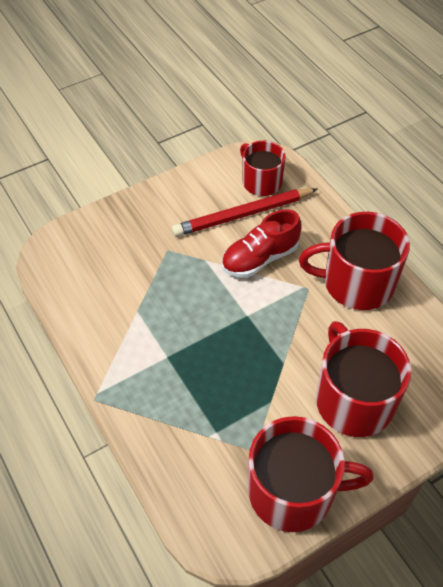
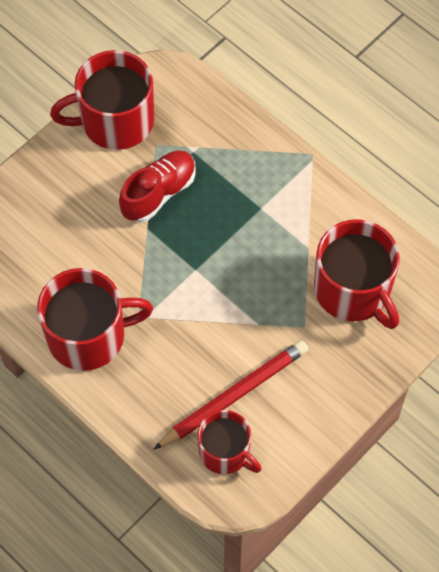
camera: 165 degrees right, 10 degrees up
red shoe [222,209,301,278] -> red shoe moved to [119,151,196,223]
red mug [316,321,412,437] -> red mug moved to [314,219,400,329]

